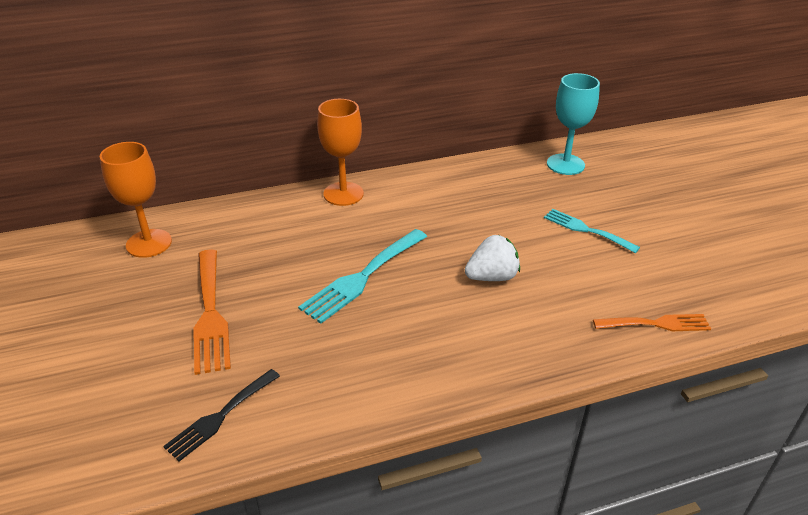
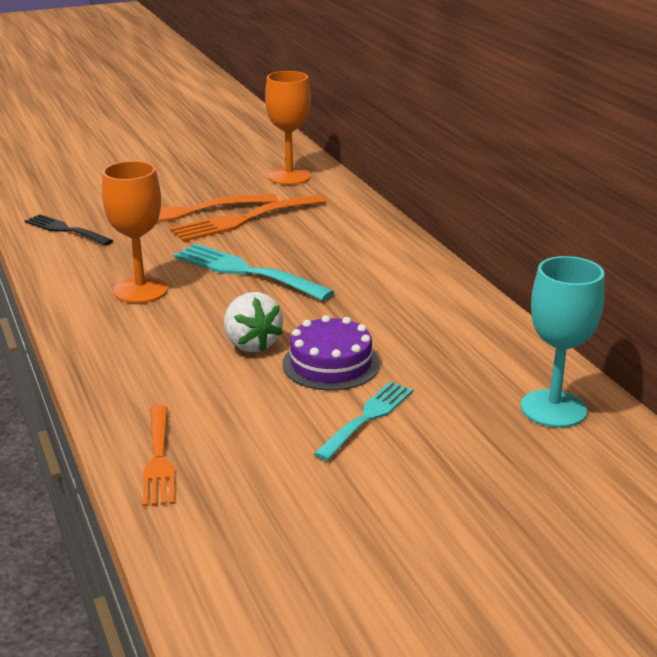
camera: 85 degrees right, 10 degrees down
orange goblet [317,99,364,206] -> orange goblet moved to [102,161,168,303]
none -> orange fork [170,194,327,242]
none -> purple cake [282,315,380,391]

